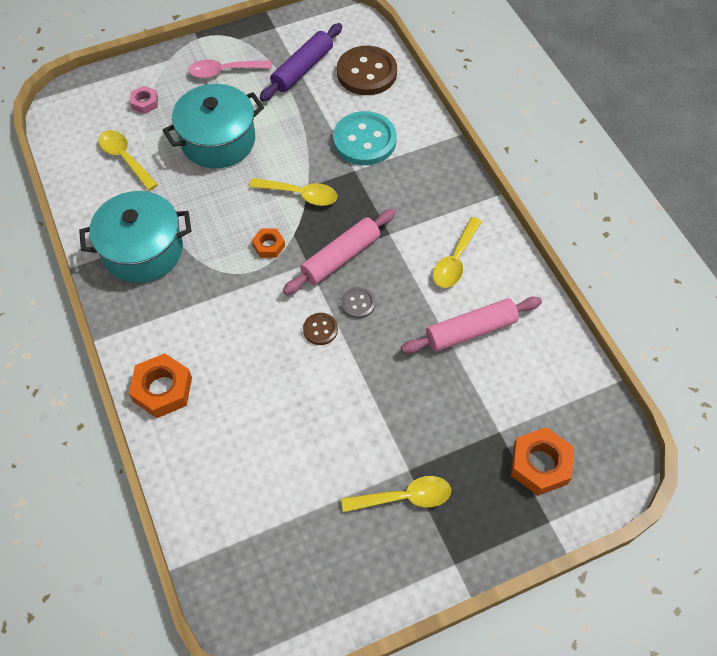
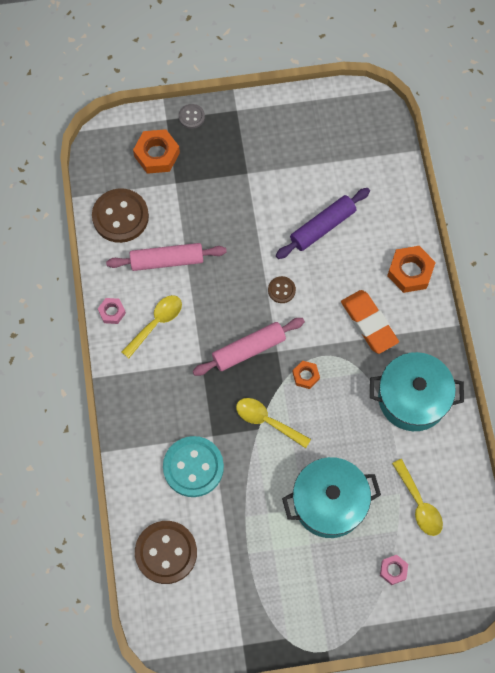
camera: 165 degrees left, 10 degrees up
pink spoon [188,59,272,78] -> none
purple rolling pin [260,23,342,101] -> purple rolling pin moved to [276,188,370,259]
grey button [341,287,375,319] -> grey button moved to [179,104,205,129]
yellow spoon [341,476,451,513] -> none
none -> brown button [92,188,149,243]
none -> pink nut [98,298,126,324]
none -> orange eraser [341,290,399,354]

